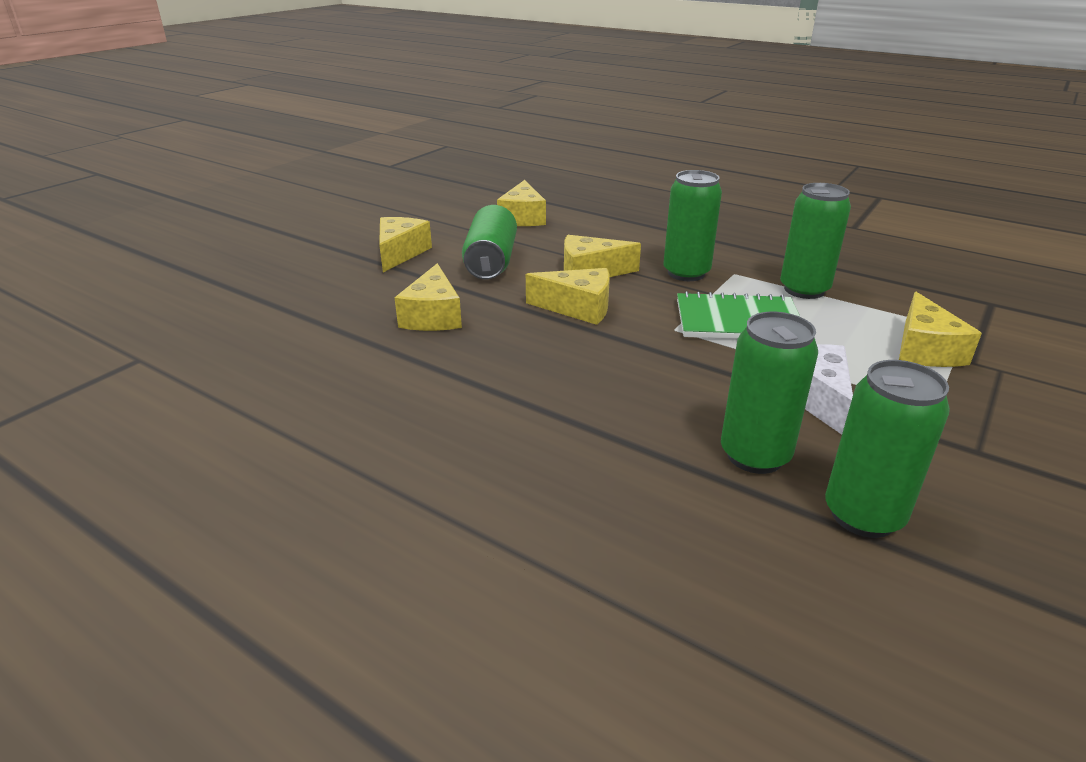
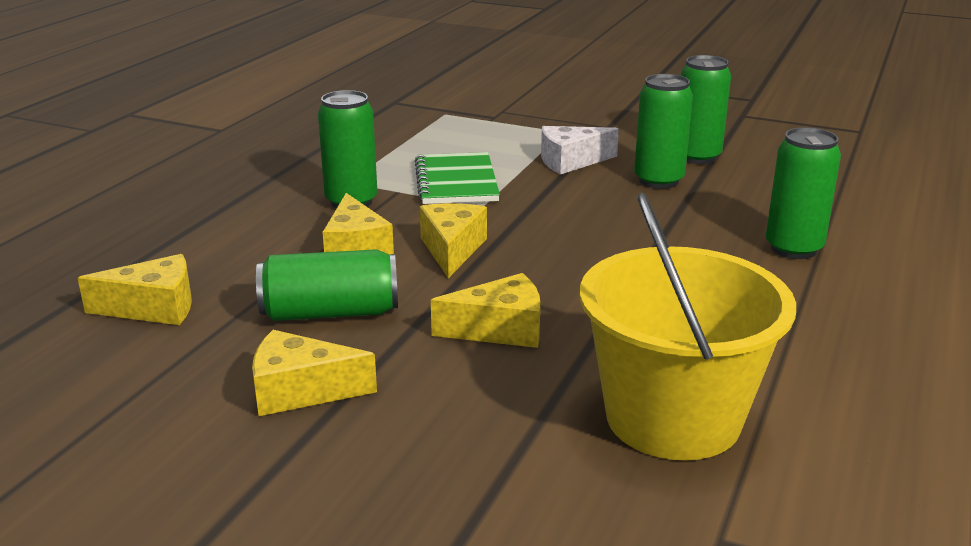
camera: 100 degrees left, 5 degrees down
green can [780,183,851,299] -> green can moved to [766,127,841,259]
yellow cheese [899,292,982,367] -> none
none -> yellow bucket [580,192,796,460]

